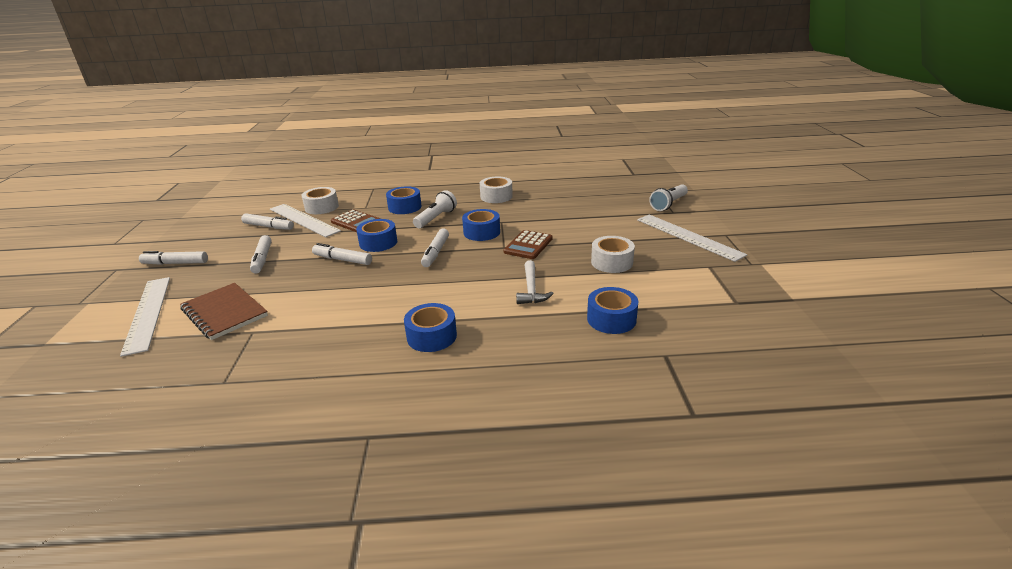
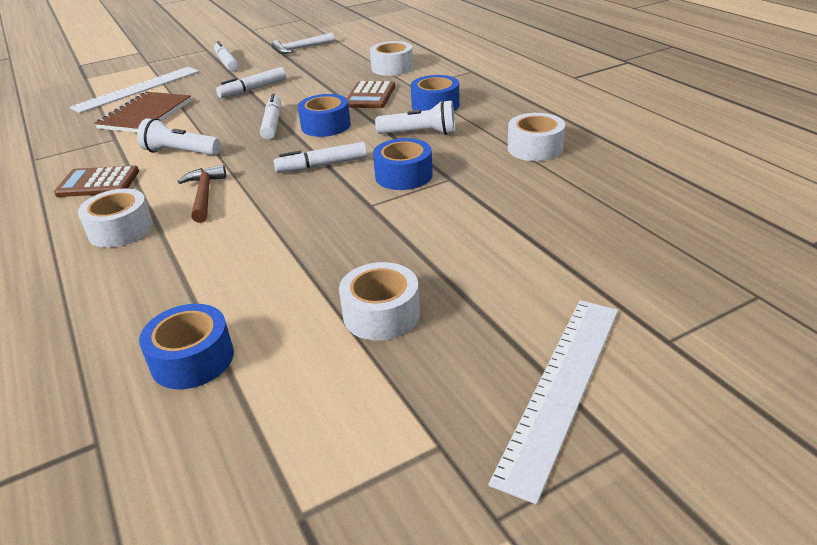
camera: 65 degrees right, 5 degrees up
white marker [241,213,294,230] -> none
white ruler [270,204,341,237] -> none
blue tape [404,303,457,352] -> white tape [78,189,153,248]
brown calculator [503,230,553,259] -> brown calculator moved to [54,166,139,197]
white hammer [516,260,554,304] -> white hammer moved to [271,33,334,54]
white flashlight [649,184,688,211] -> white flashlight moved to [137,118,221,155]
none -> brown hammer [178,165,226,223]

